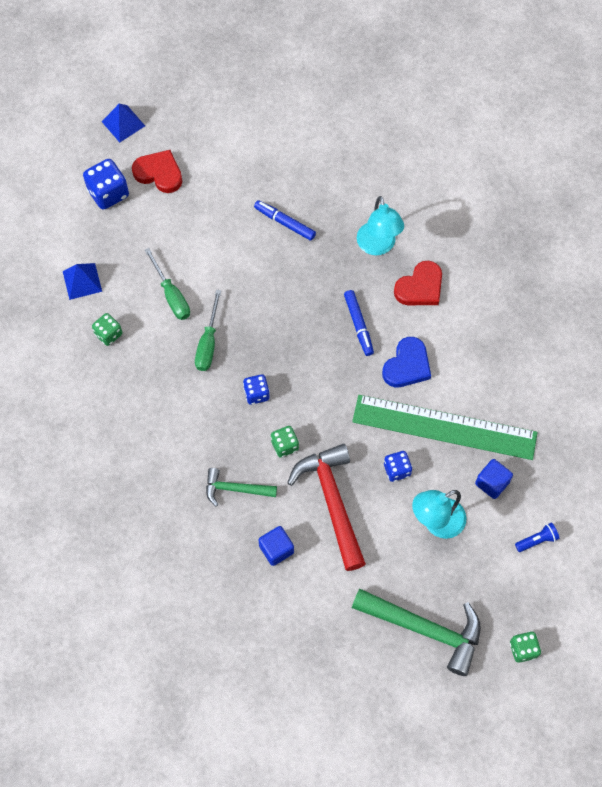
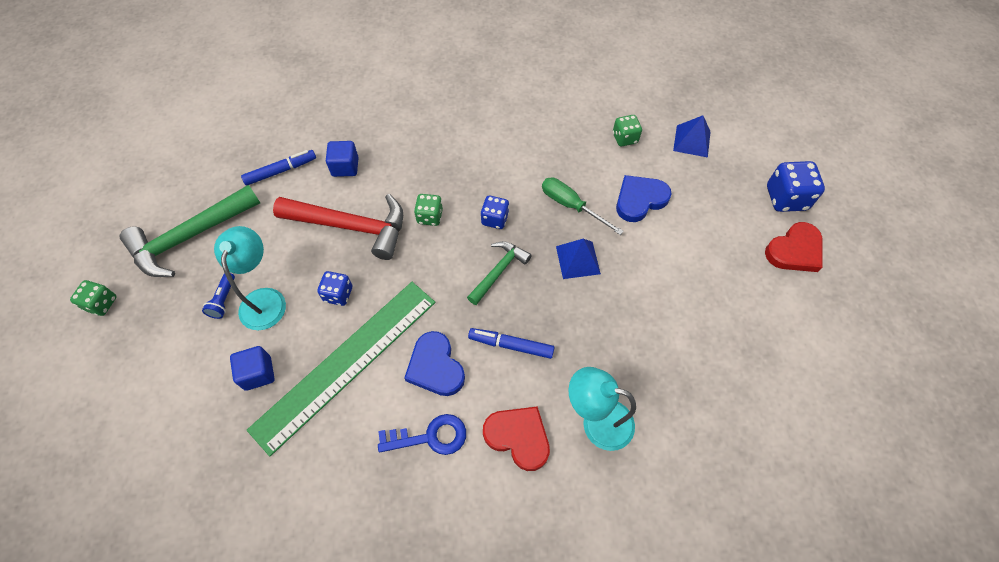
camera: 120 degrees right, 5 degrees down
blue pyramid [102,104,145,142] -> blue pyramid moved to [556,239,601,279]
green screwdriver [145,248,190,320] -> blue heart [616,175,672,222]
green hammer [206,468,277,506] -> green hammer moved to [467,241,532,305]
blue marker [254,200,316,241] -> blue marker moved to [241,150,316,186]
red heart [394,261,442,305] -> red heart turned 135 degrees clockwise [483,406,550,471]
blue flashlight [515,523,559,552] -> blue flashlight moved to [202,273,235,319]
none -> blue key [378,414,466,455]

